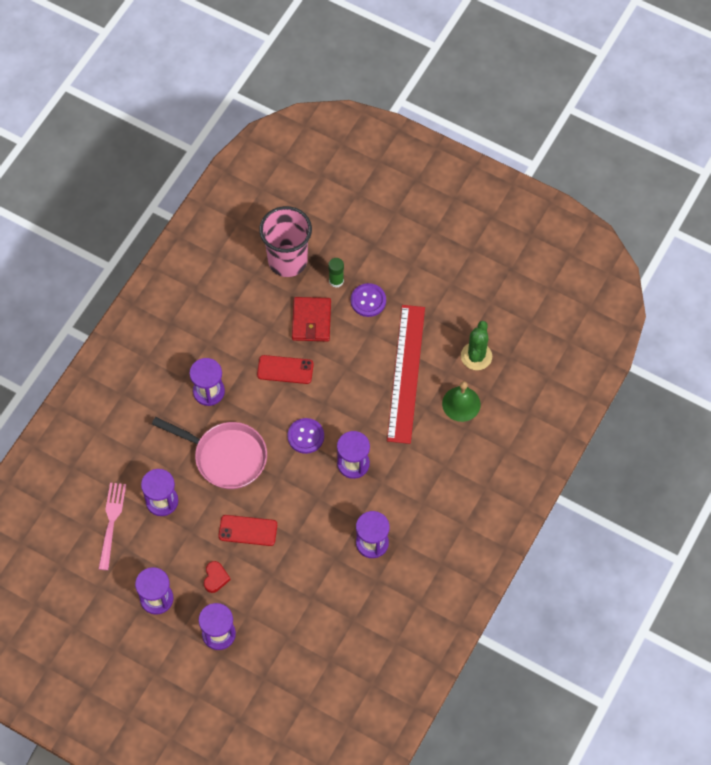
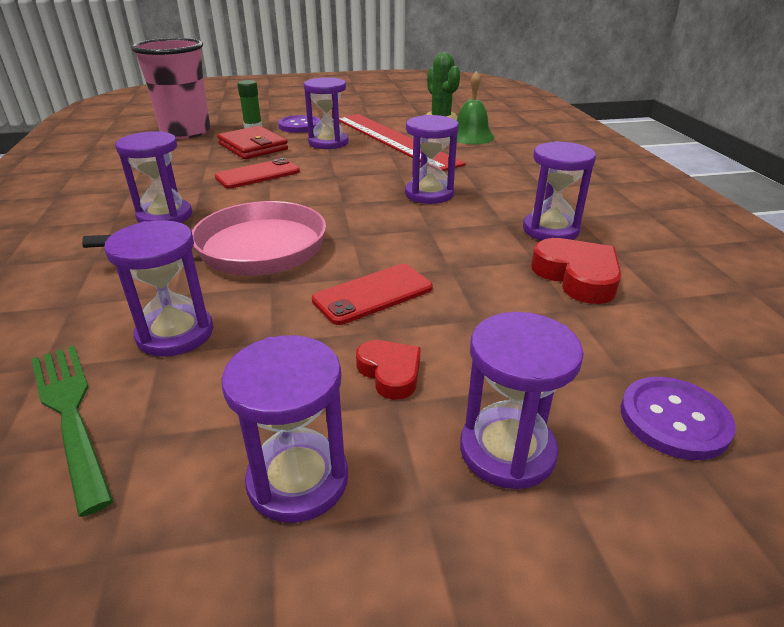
camera: 40 degrees left, 30 degrees down
pink fork [98,483,126,570] -> green fork [31,345,113,517]
purple button [287,418,324,454] -> purple button moved to [620,377,736,460]
none -> purple hourglass [304,77,349,149]
none -> red heart [531,238,621,304]

